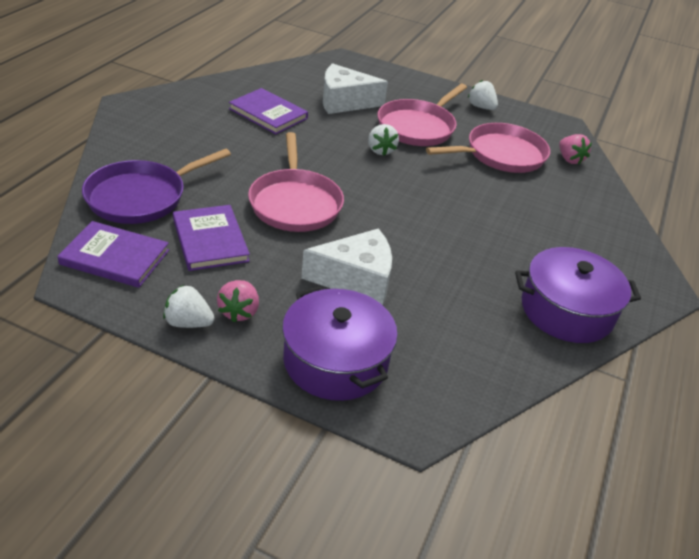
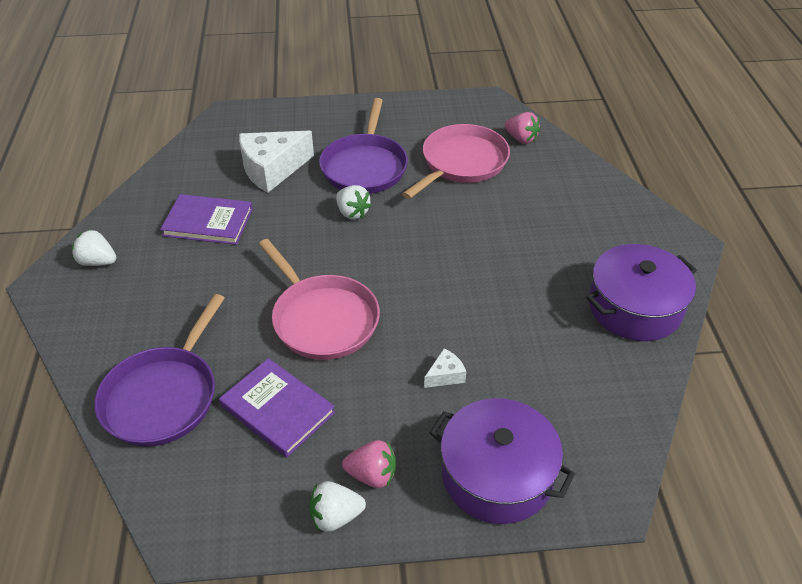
camera: 25 degrees left, 5 degrees up
purple book [57,221,169,288] -> none
pink strawberry [217,280,259,322] -> pink strawberry turned 60 degrees counterclockwise [342,440,396,488]
white cheese [301,228,392,305] -> white cheese [424,348,466,388], size x0.45
pink pan [378,84,467,146] -> purple pan [319,98,408,194]
white strawberry [468,80,498,110] -> white strawberry moved to [72,230,117,266]

